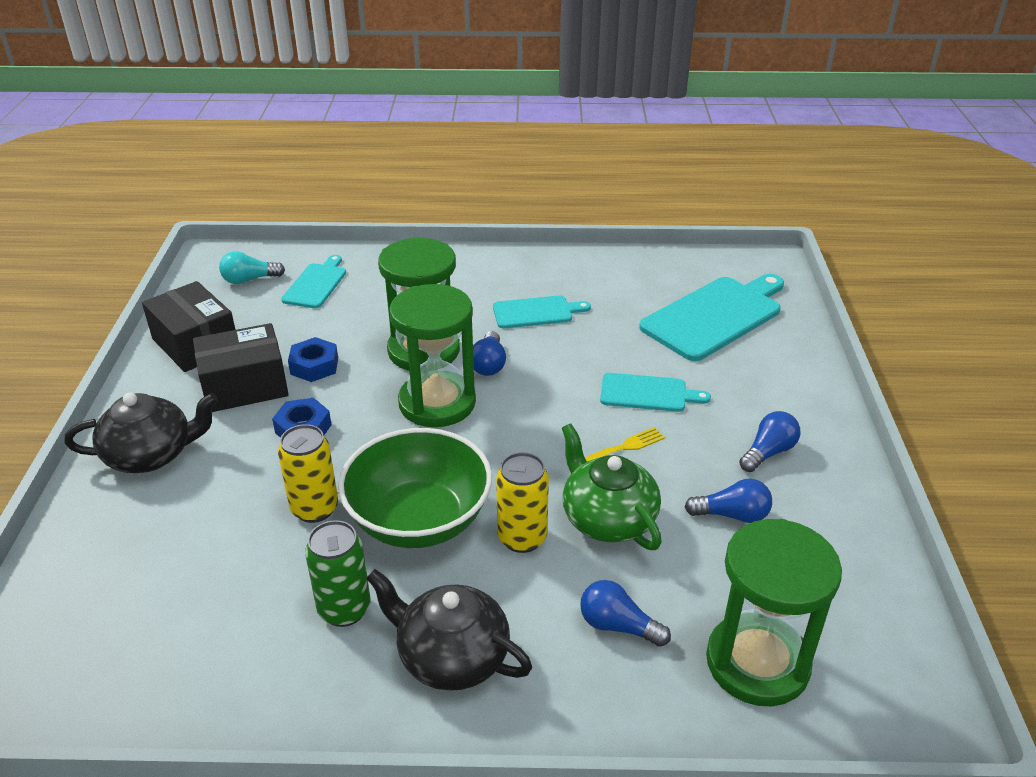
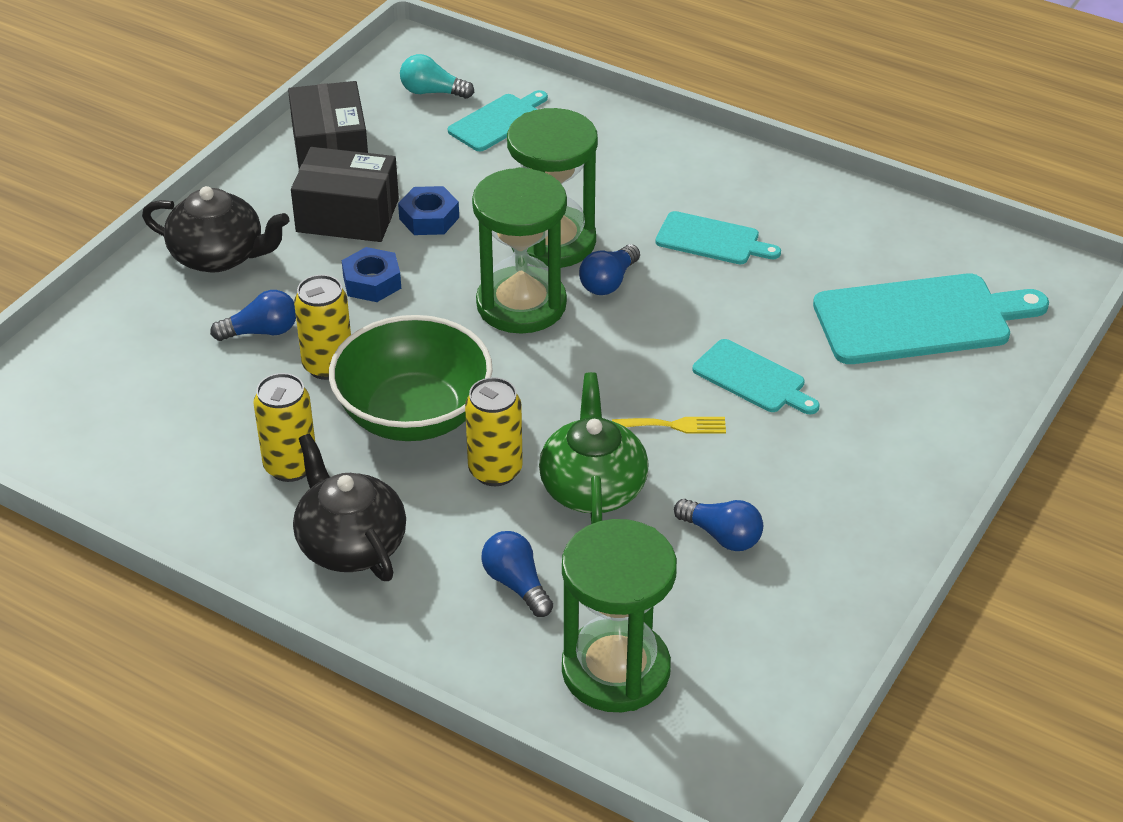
camera: 30 degrees right, 5 degrees up
green can [305,520,371,627] -> yellow can [253,373,315,482]
blue light bulb [739,411,800,472] -> blue light bulb moved to [210,290,296,341]

